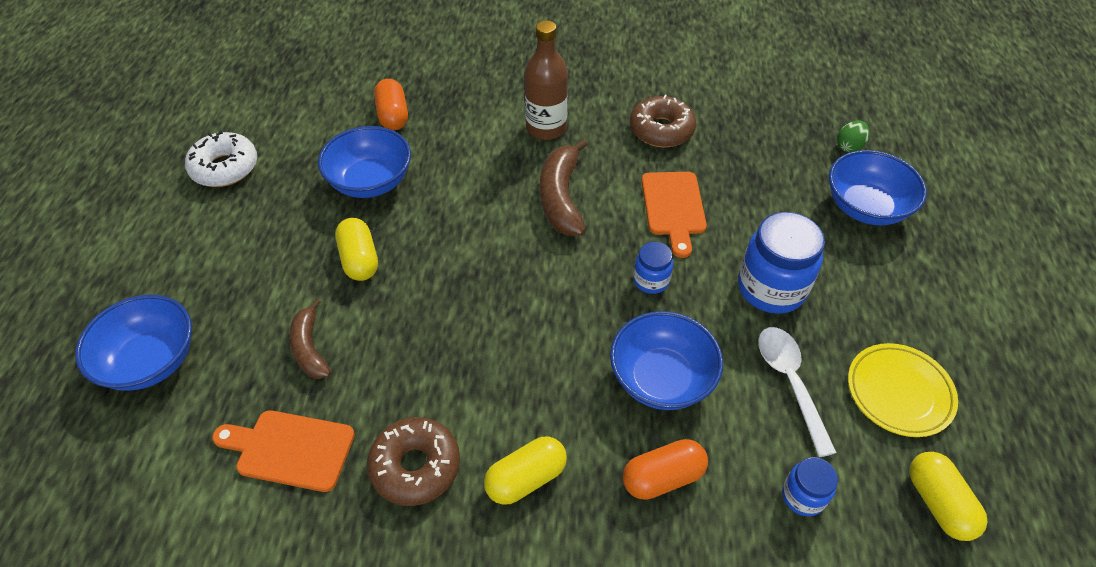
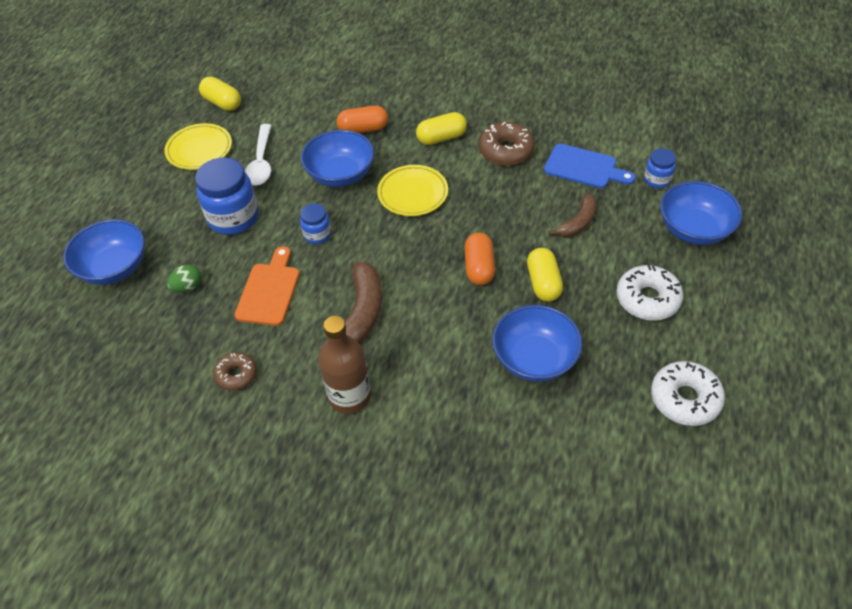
camera: 165 degrees left, 0 degrees up
orange cutting board [212,410,355,492] -> blue cutting board [544,144,635,188]
brown banana [289,299,331,379] -> brown banana turned 45 degrees clockwise [548,193,597,237]
orange capsule [374,79,408,130] -> orange capsule moved to [464,232,495,285]
brown donut [630,95,696,148] -> brown donut [213,352,257,391], size x0.63
blue jar [782,457,838,516] -> blue jar moved to [644,148,676,189]
green egg [837,120,870,153] -> green egg moved to [167,264,202,293]
yellow capsule [909,452,988,541] -> yellow capsule turned 45 degrees counterclockwise [199,76,241,111]
none -> yellow plate [377,165,448,216]
none -> white donut [616,265,683,321]

